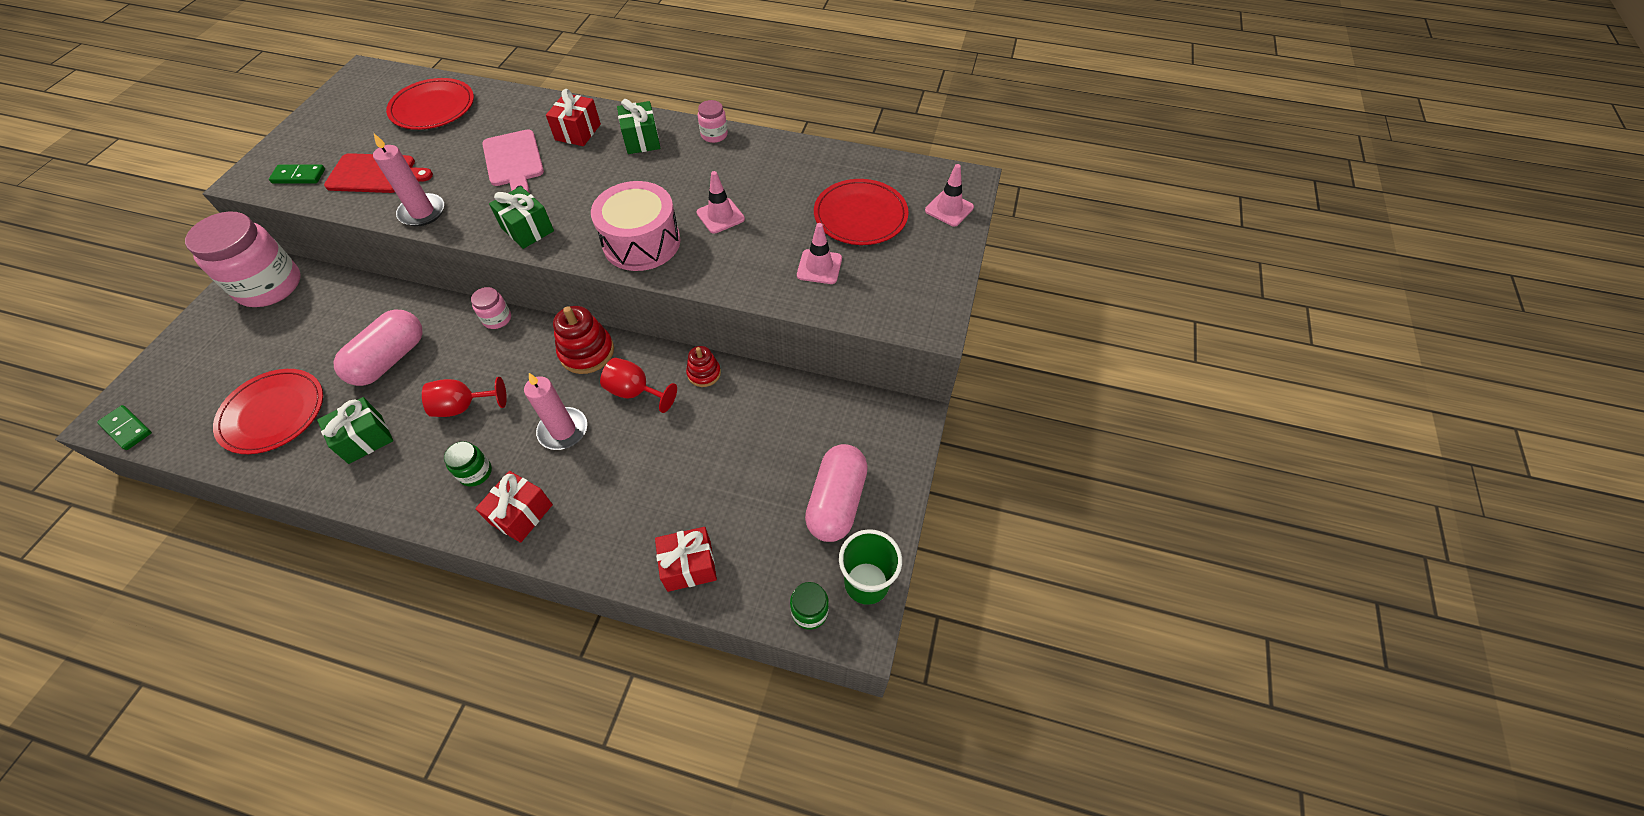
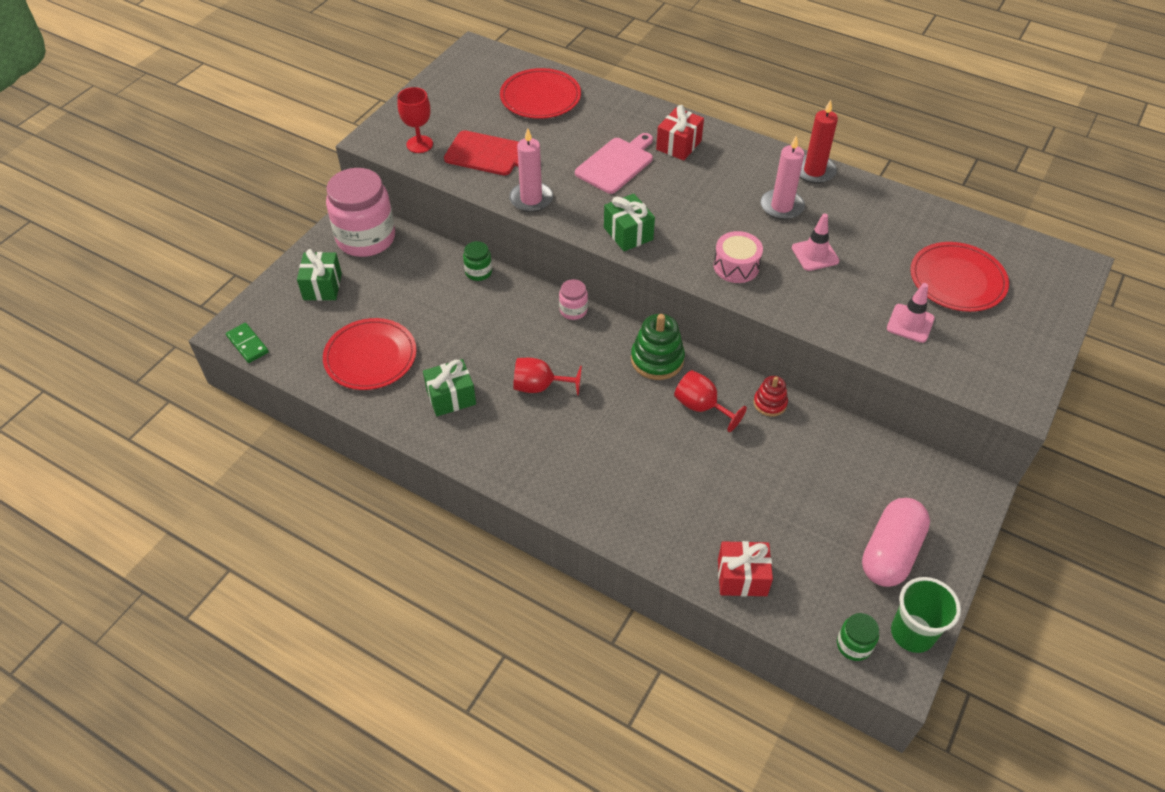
camera: 15 degrees right, 5 degrees down
green domino [269,165,325,183] -> red goblet [397,87,433,153]
pink capsule [333,309,423,386] -> none
green jar [444,441,492,487] -> green jar moved to [463,241,492,281]
red gift [475,471,553,543] -> none
pink cutting board [482,130,544,193] -> pink cutting board turned 135 degrees counterclockwise [575,133,653,194]
pink candle [524,373,587,450] -> pink candle moved to [760,135,805,220]
red stacking toy [553,306,614,374] -> green stacking toy [631,314,685,380]
pink drum [591,181,681,271] -> pink drum [714,231,763,283], size x0.61
green gift [617,99,660,154] -> green gift moved to [297,249,342,301]
pink jar [698,100,728,143] -> red candle [800,100,838,184]
pink traffic cone [925,164,974,227] -> none

